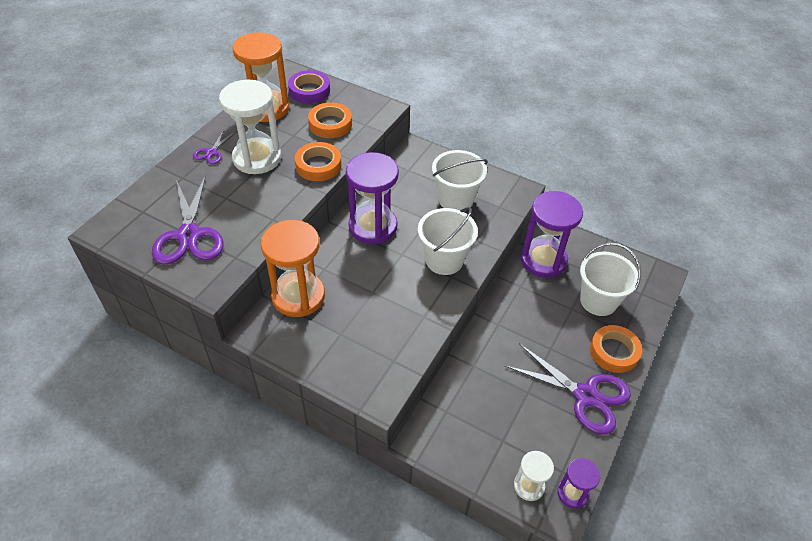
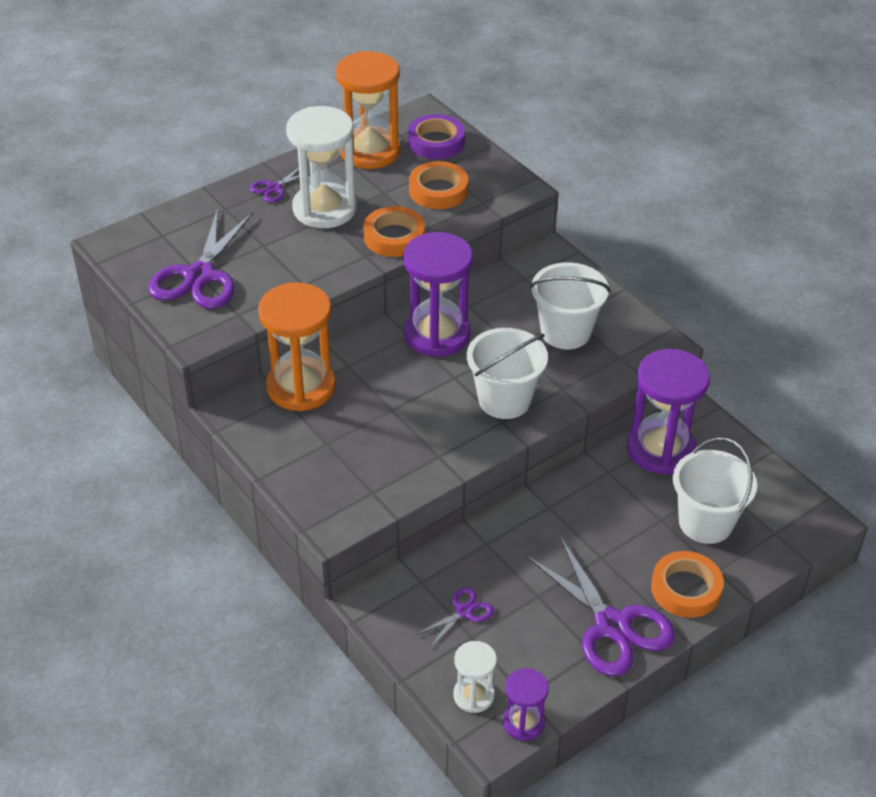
camera: 25 degrees right, 5 degrees down
none -> purple scissors [417,587,494,648]

